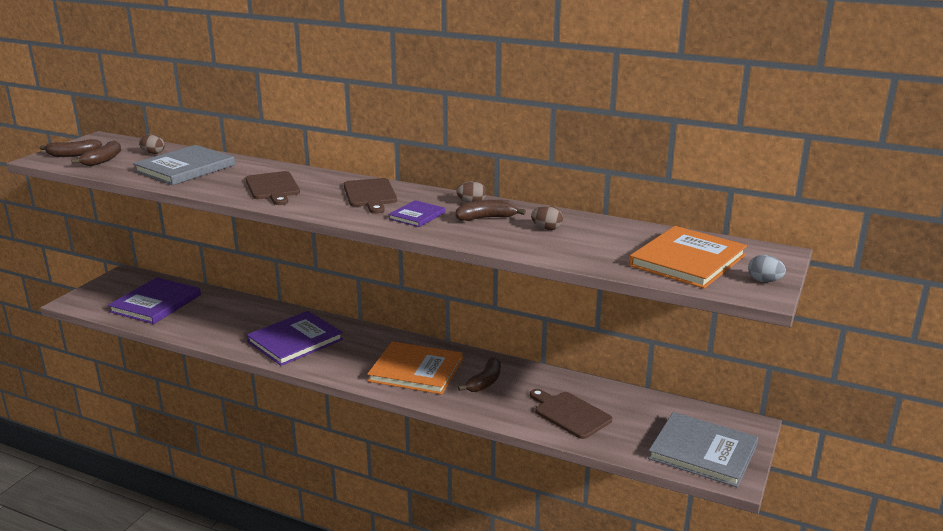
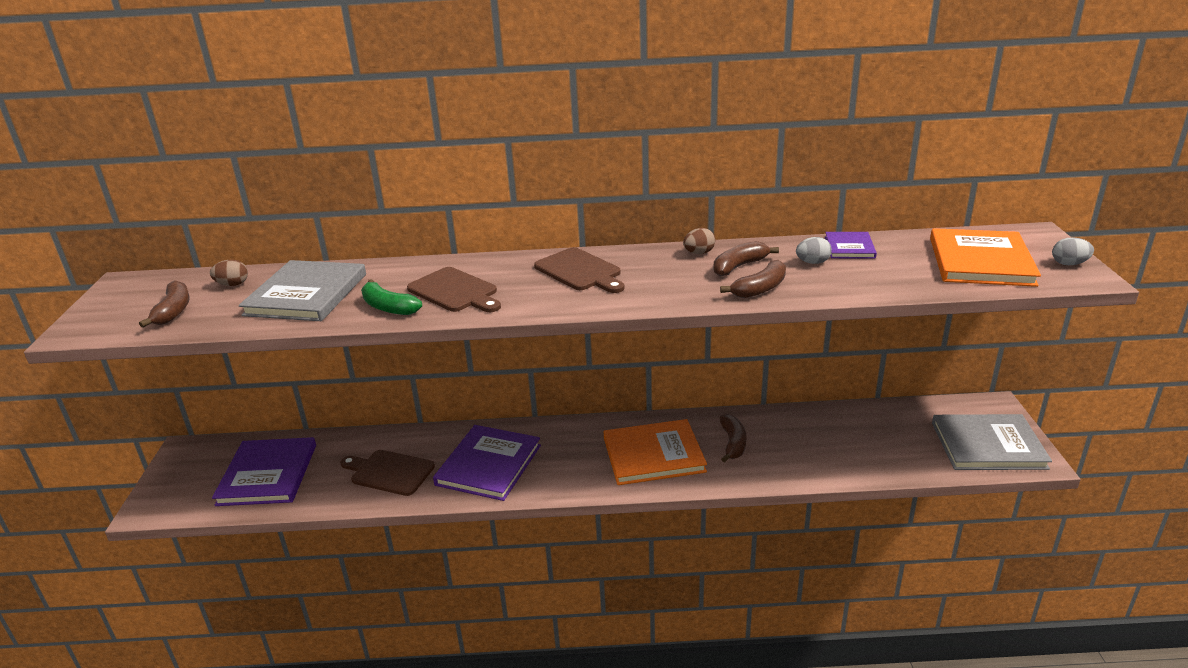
camera: 25 degrees left, 5 degrees up
brown banana [40,139,102,157] -> brown banana moved to [720,260,786,298]
purple book [388,200,445,227] -> purple book moved to [825,232,877,259]
brown cutting board [530,389,612,439] -> brown cutting board moved to [340,450,435,496]
brown egg [531,206,563,230] -> grey egg [796,237,832,264]
none -> green banana [361,279,422,315]

